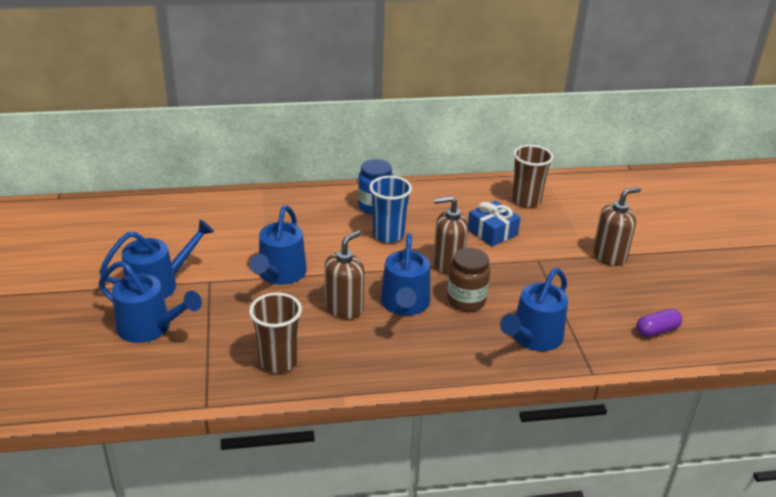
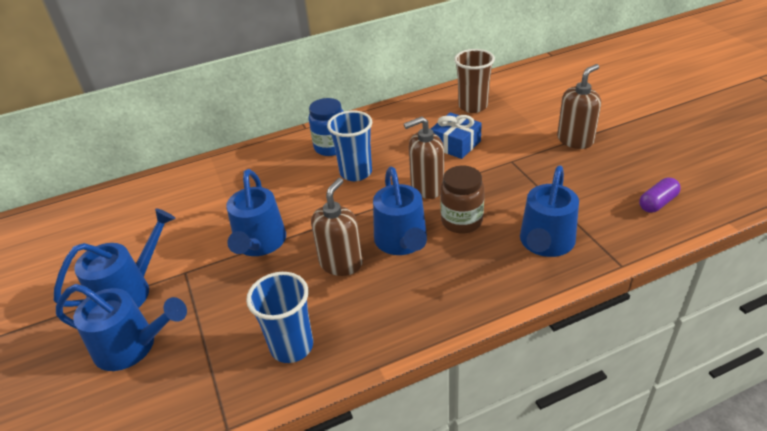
camera: 10 degrees left, 5 degrees up
brown cup [249,292,302,373] -> blue cup [246,272,313,363]

